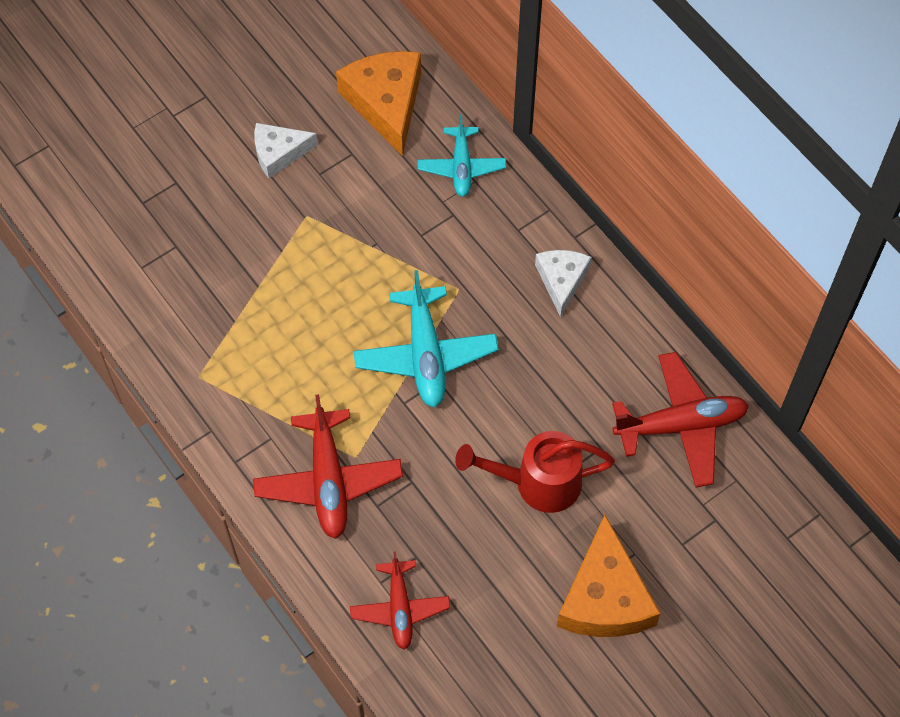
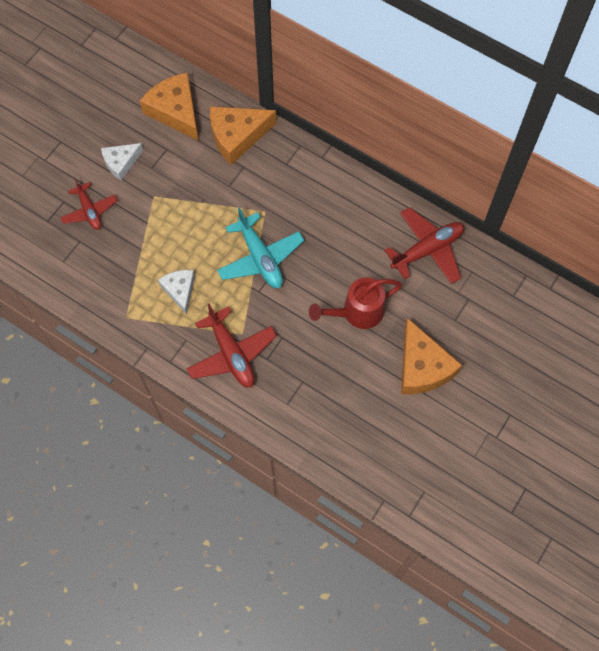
camera: 20 degrees left, 5 degrees up
red plane [350,551,450,650] -> red plane moved to [60,178,118,230]
turquoise plane [418,114,506,197] -> orange cheese [210,106,277,165]
white cheese [535,250,591,317] -> white cheese moved to [158,270,195,315]

